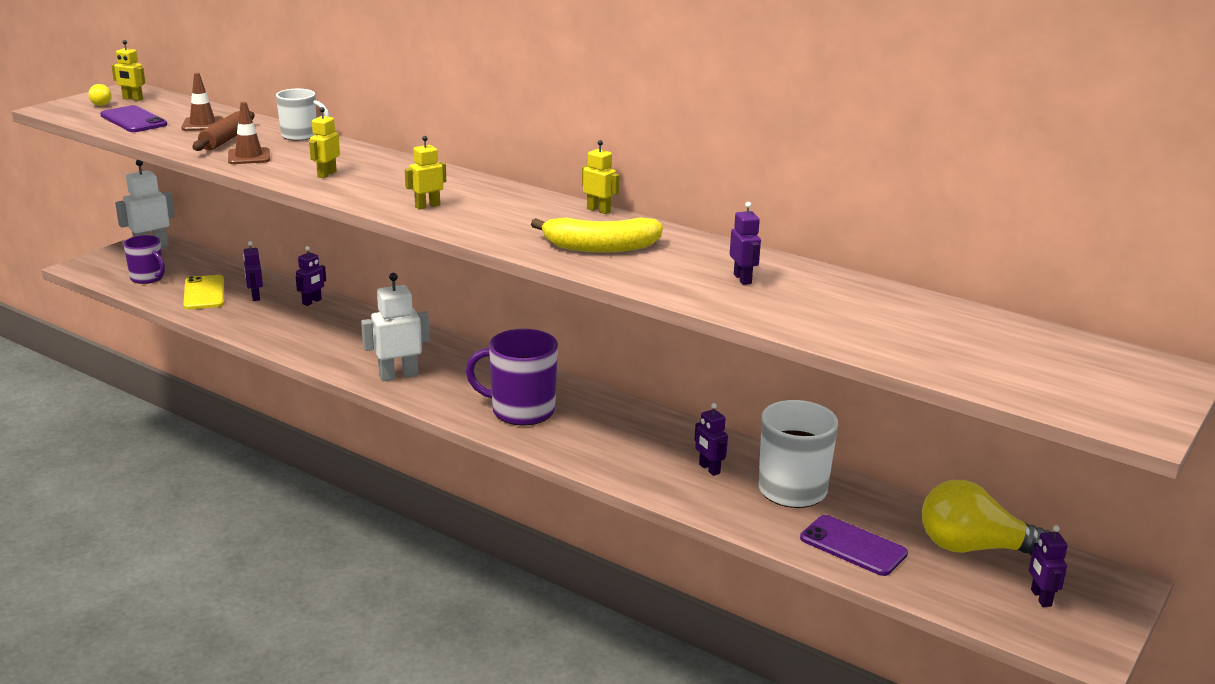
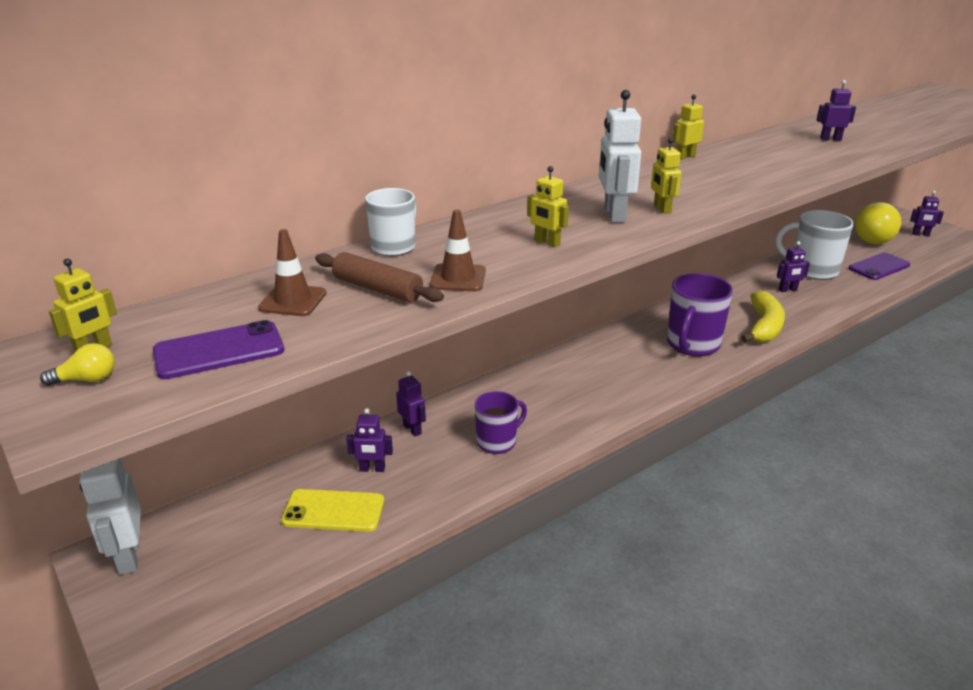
camera: 70 degrees left, 5 degrees up
purple mug [123,235,165,284] -> purple mug moved to [475,391,527,454]
white robot [361,273,430,381] -> white robot moved to [599,90,641,223]
yellow banana [531,217,663,253] -> yellow banana moved to [741,291,785,343]

